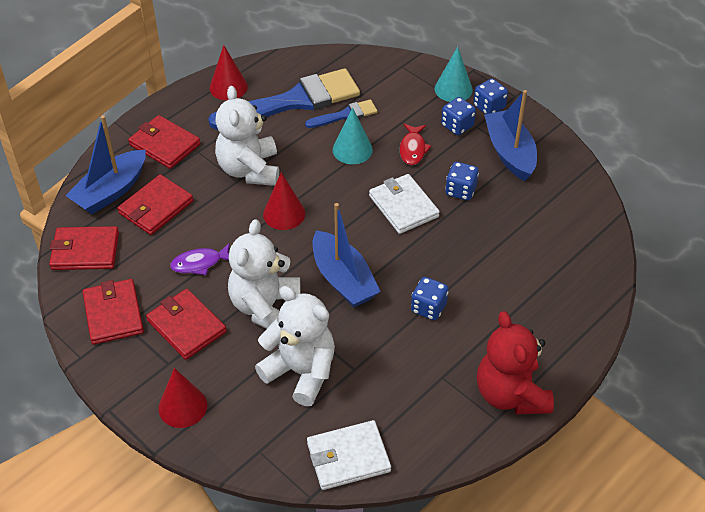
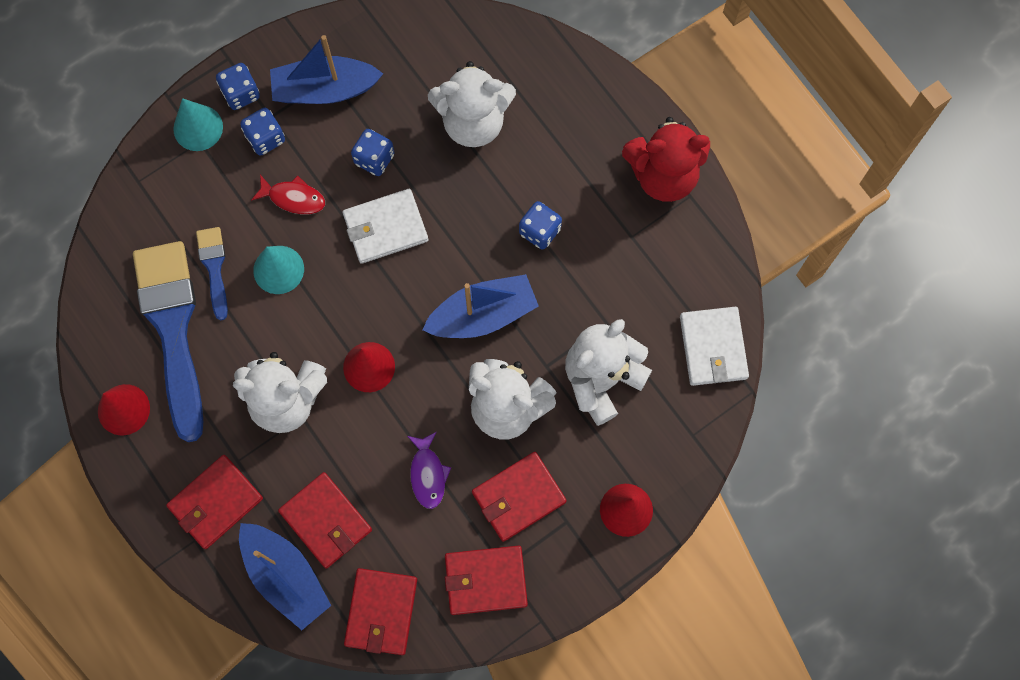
camera: 80 degrees left, 25 degrees up
none -> white teddy bear [428,61,516,147]

